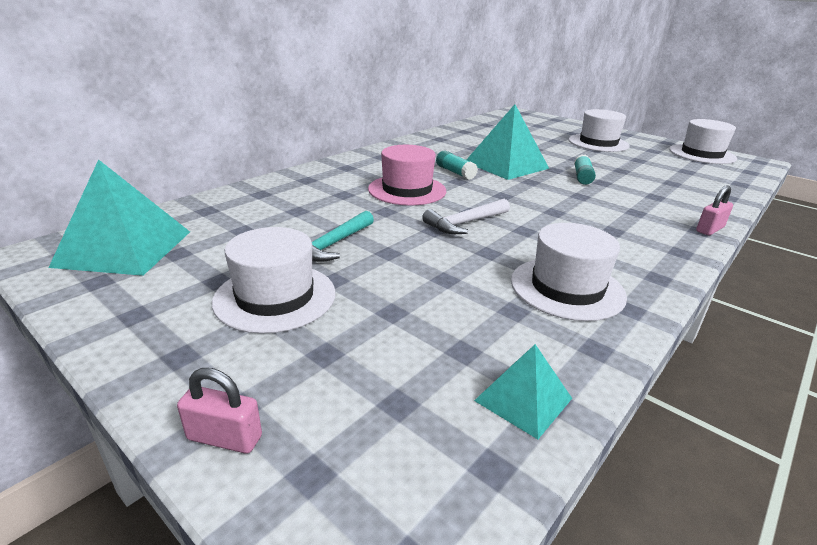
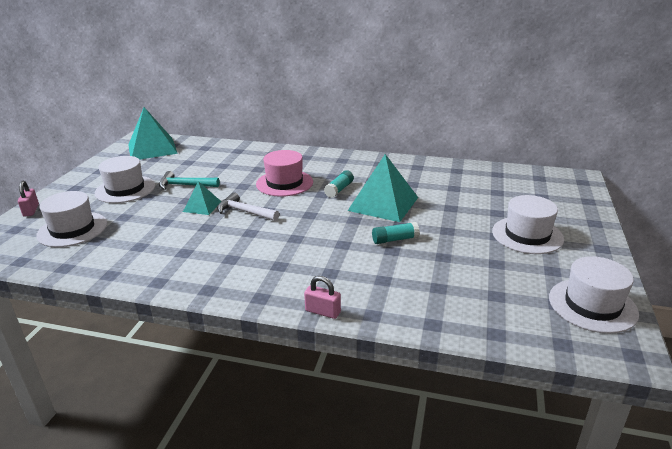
camera: 65 degrees right, 0 degrees up
turquoise pyramid [474,344,572,439] -> turquoise pyramid moved to [183,181,221,215]
white hat [511,223,627,321] -> white hat moved to [36,191,107,247]

